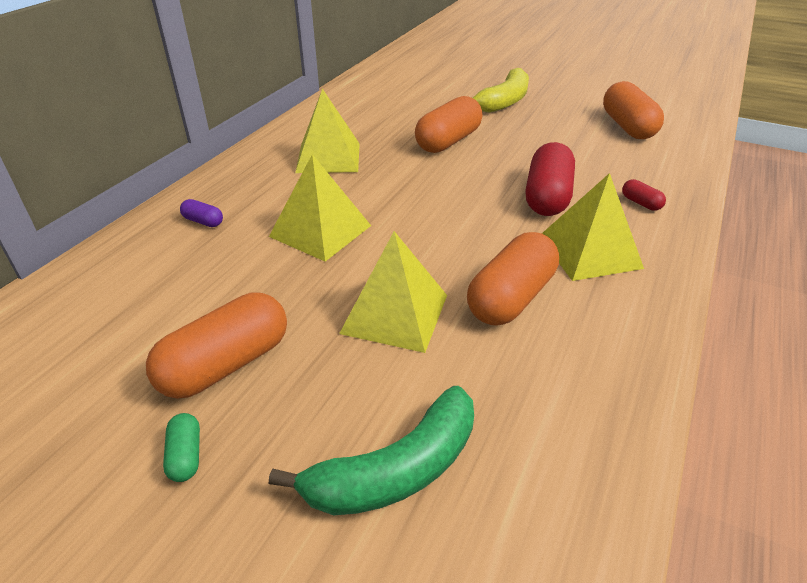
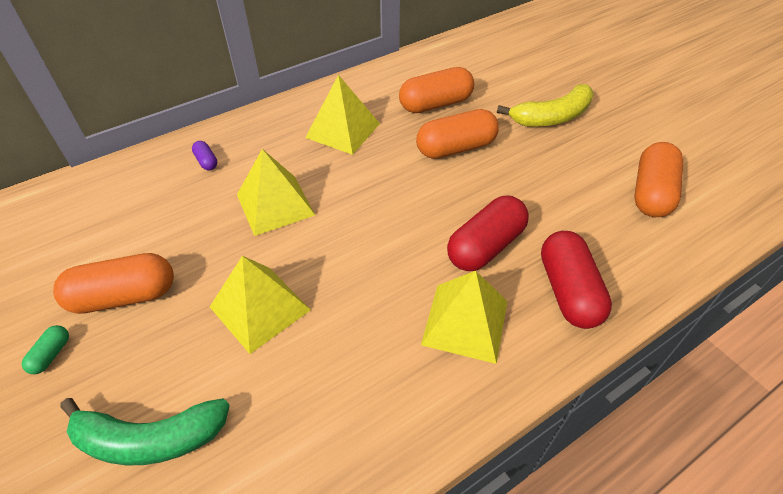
camera: 30 degrees right, 10 degrees up
orange capsule [467,232,559,326] -> orange capsule moved to [399,67,474,113]
red capsule [622,179,666,211] -> red capsule [541,231,612,329], size x2.23

